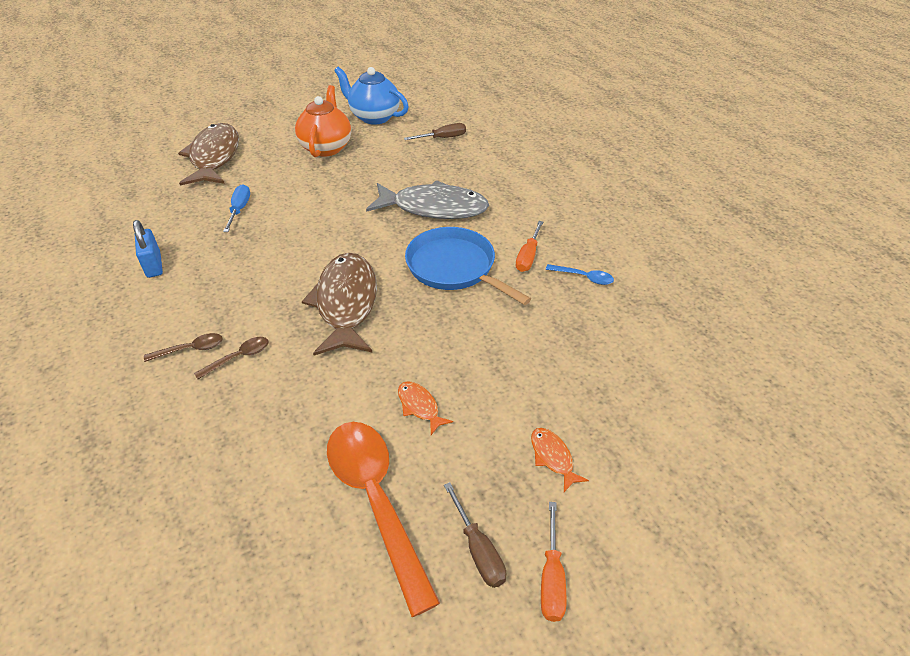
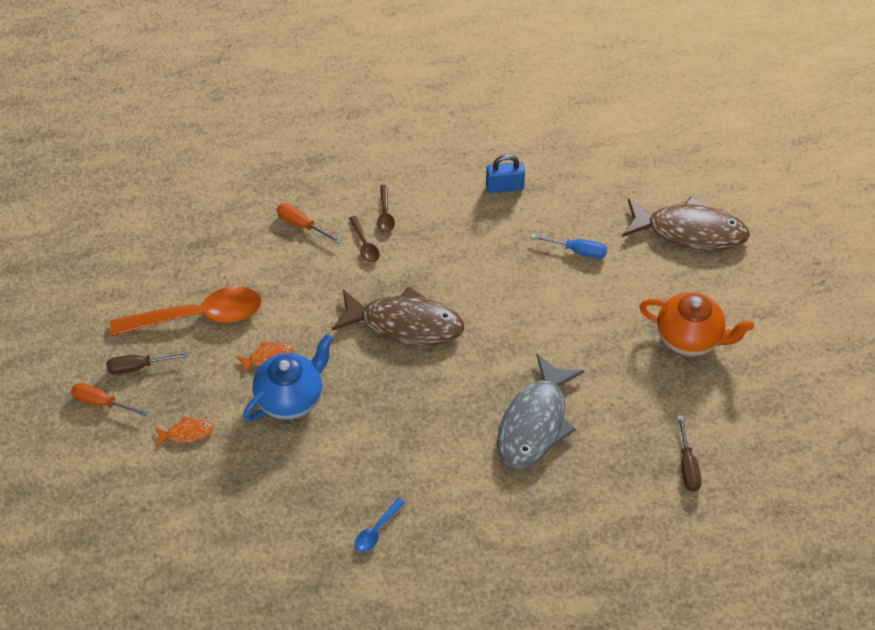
camera: 105 degrees right, 10 degrees up
blue teapot [334,67,409,125] -> blue teapot moved to [243,334,333,421]
blue pan [405,227,531,305] -> none
orange screwdriver [516,221,543,272] -> orange screwdriver moved to [277,203,341,243]

